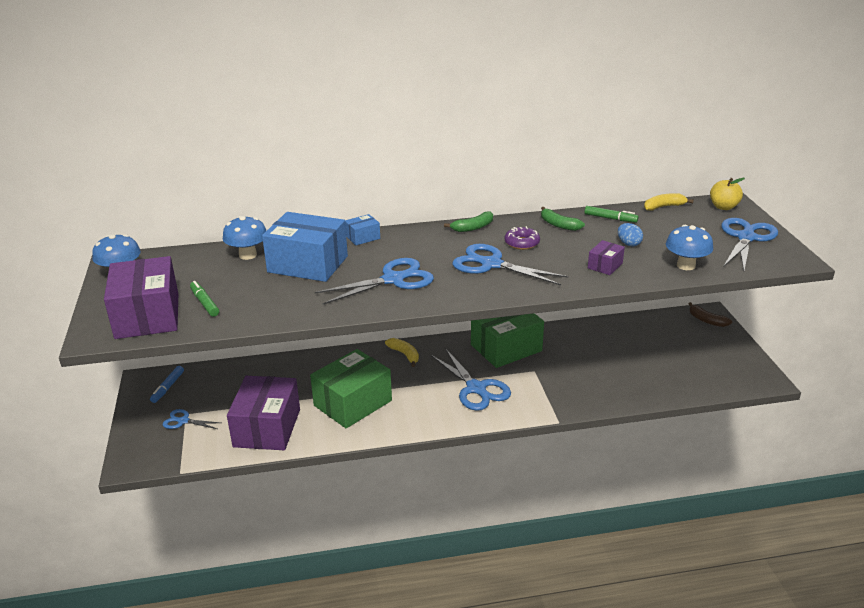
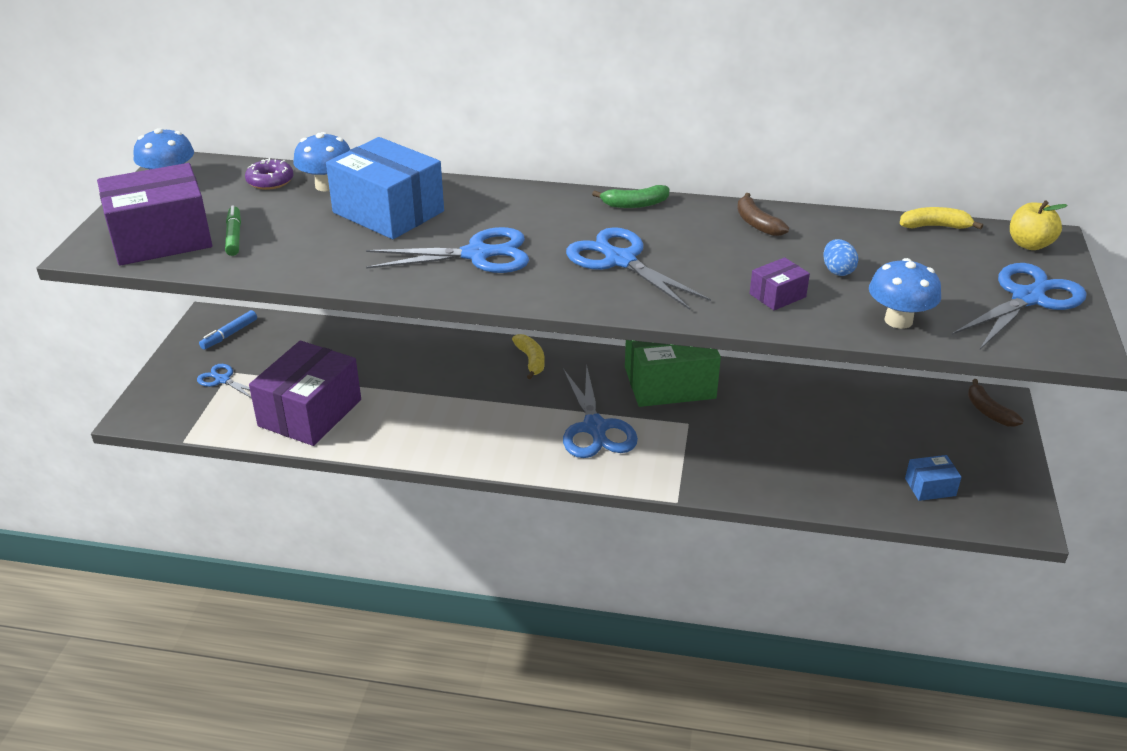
camera: 20 degrees right, 5 degrees up
purple box [104,256,178,339] -> purple box turned 60 degrees clockwise [97,163,212,266]
green box [310,349,392,428] -> none
blue box [345,214,380,245] -> blue box moved to [905,455,961,501]
purple donut [505,226,540,250] -> purple donut moved to [245,158,294,190]
green banana [541,207,585,231] -> brown banana [737,193,789,236]
green marker [584,206,638,223] -> none

